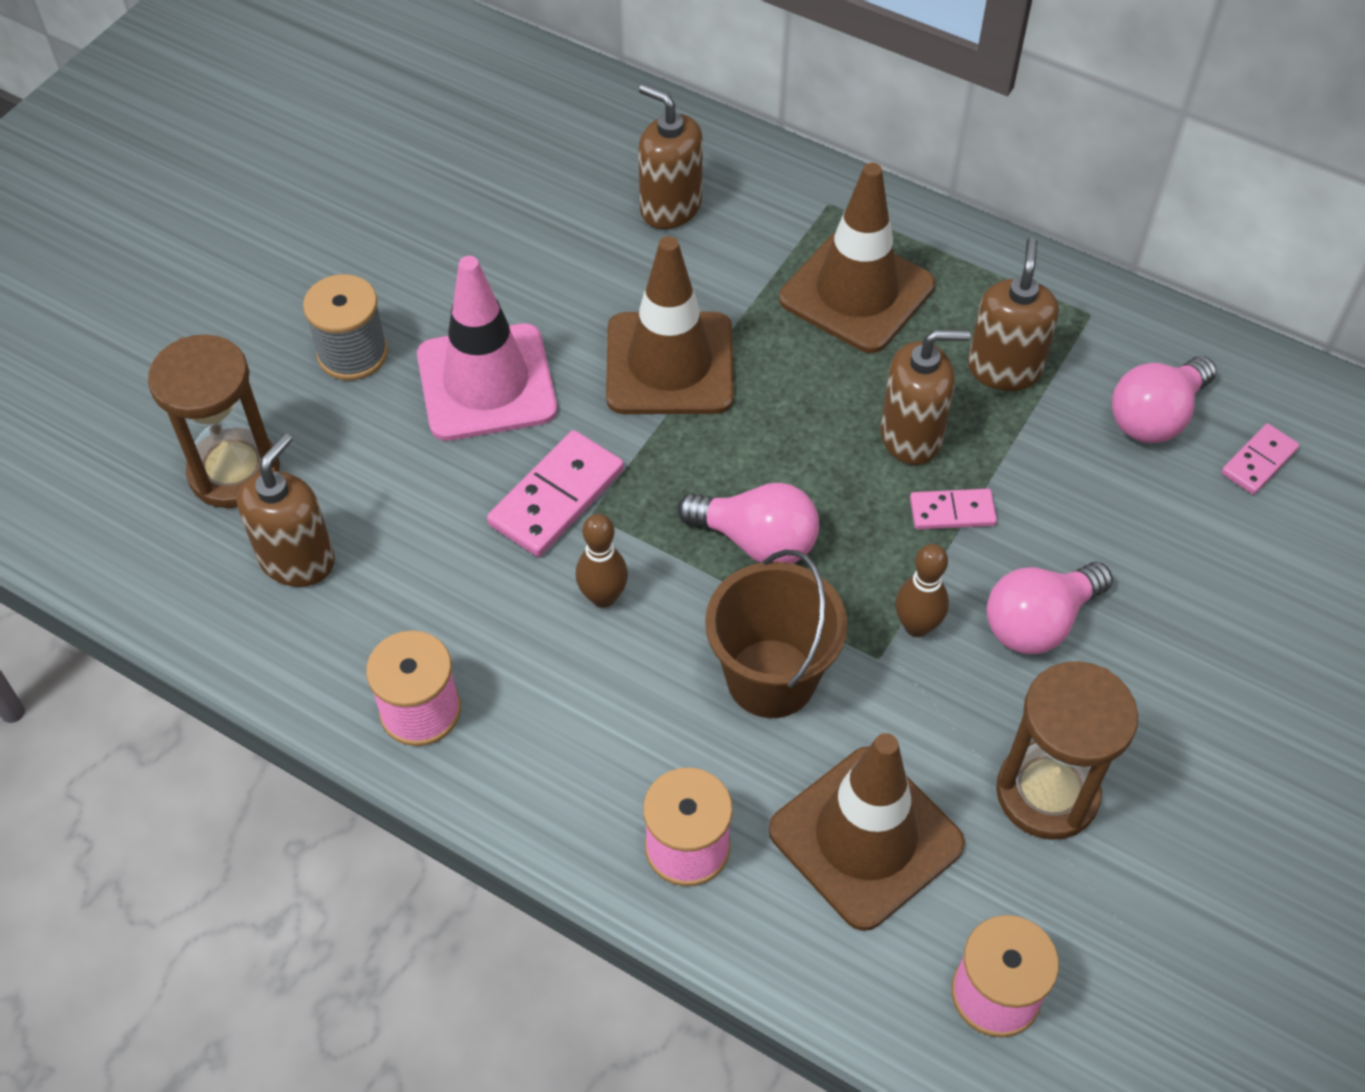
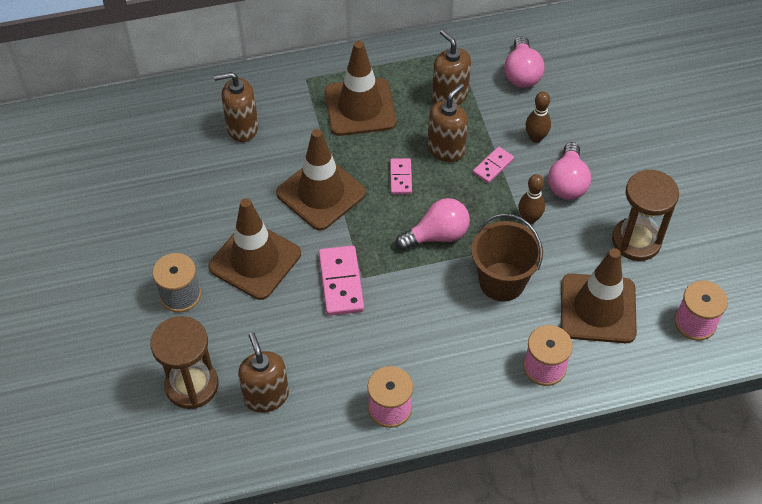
camera: 45 degrees left, 0 degrees up
pink traffic cone [417,256,557,441] -> brown traffic cone [208,198,301,300]
brown bowling pin [576,514,628,608] -> brown bowling pin moved to [526,91,551,143]
pink domino [1221,424,1299,495] -> pink domino moved to [390,158,412,194]

